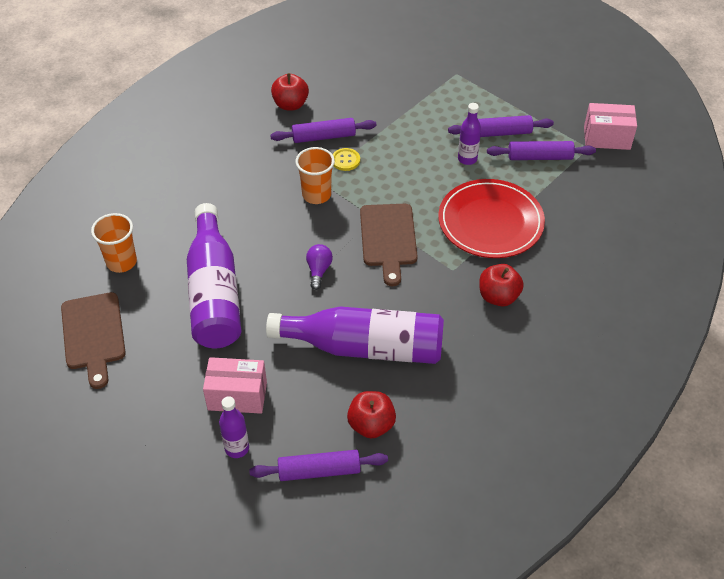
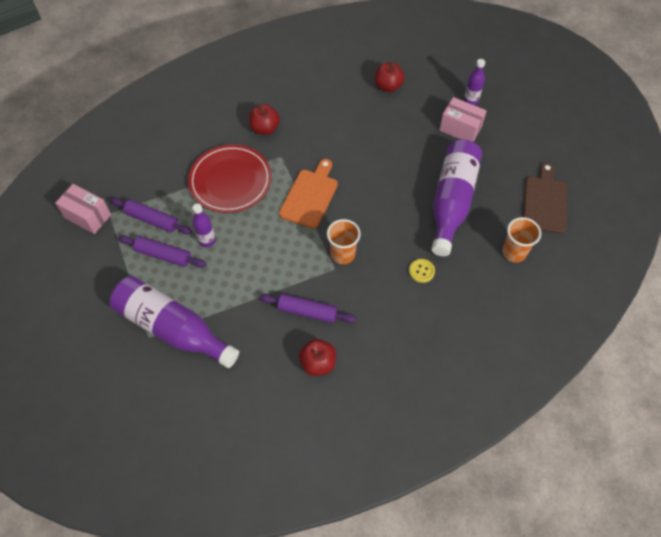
camera: 155 degrees left, 10 degrees up
purple rolling pin [249,450,388,481] -> none
purple bottle [266,306,444,364] -> purple bottle moved to [110,276,239,368]
purple light bulb [306,244,333,290] -> none
yellow button [333,148,360,171] -> yellow button moved to [409,259,435,283]
brown cutting board [360,204,417,286] -> orange cutting board [279,159,338,229]

